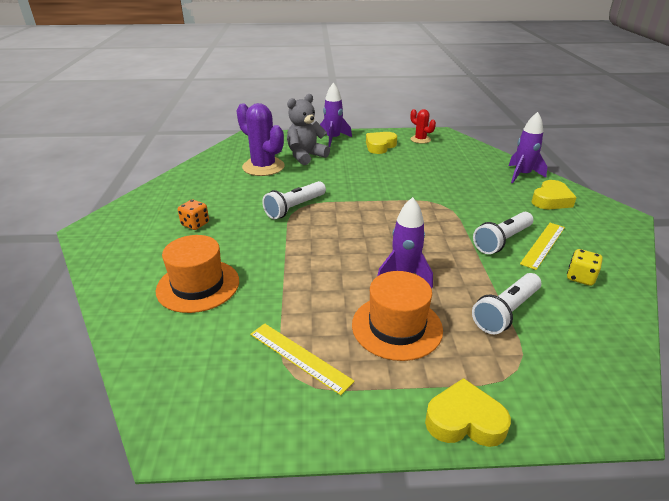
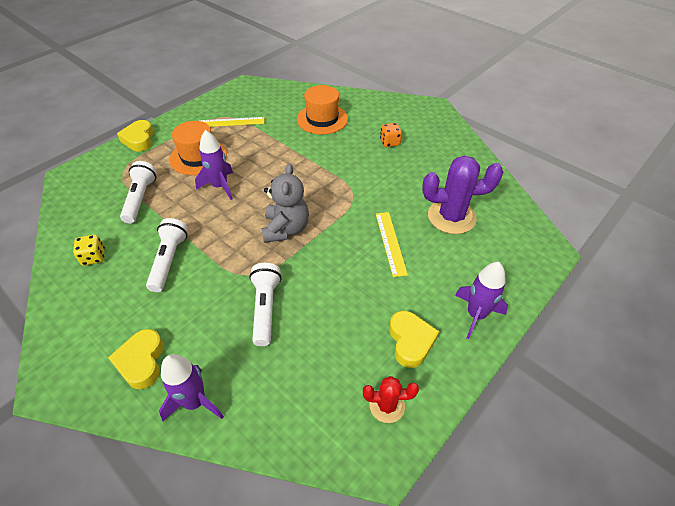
camera: 135 degrees right, 15 degrees up
white flashlight [262,181,326,219] -> white flashlight moved to [249,263,282,346]
grey teddy bear [287,94,330,165] -> grey teddy bear moved to [262,163,309,243]
yellow heart [425,378,511,447] -> yellow heart turned 120 degrees clockwise [117,120,154,152]
yellow ruler [520,223,565,270] -> yellow ruler moved to [376,212,408,277]

